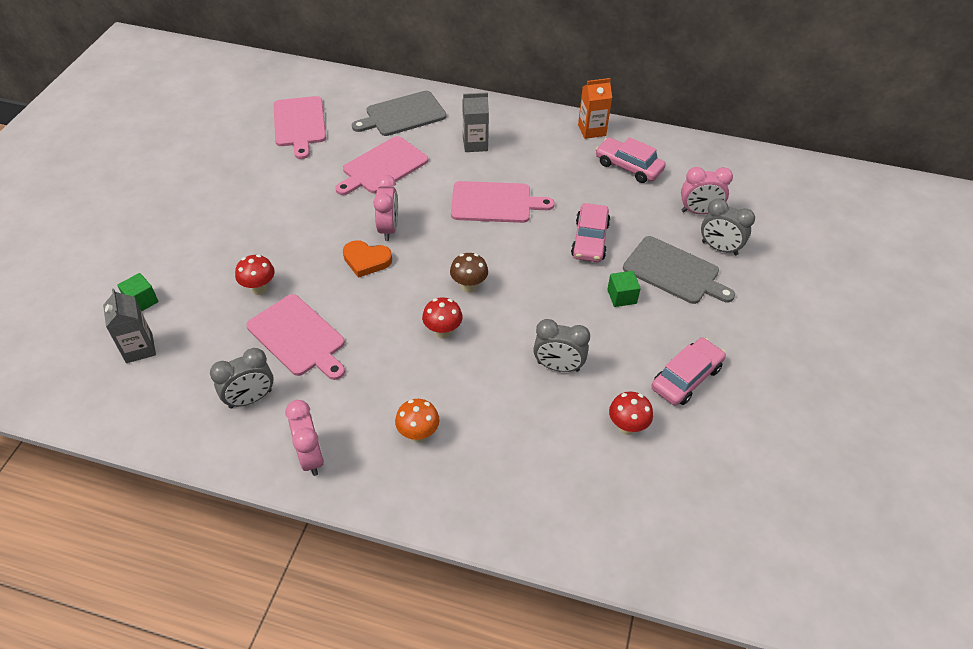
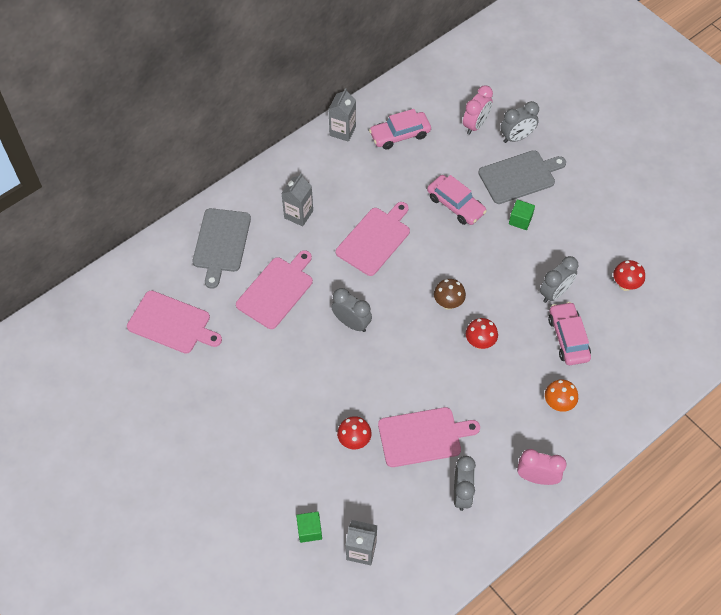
camera: 55 degrees left, 10 degrees up
pink cutting board [335,136,428,195] -> pink cutting board turned 135 degrees counterclockwise [236,250,313,329]
orange heart [343,240,392,278] -> none
pink clock [373,175,398,241] -> grey clock [331,288,372,332]
orange carton [578,78,612,139] -> grey carton [328,88,356,142]
pink car [651,338,726,405] -> pink car moved to [548,302,591,365]

